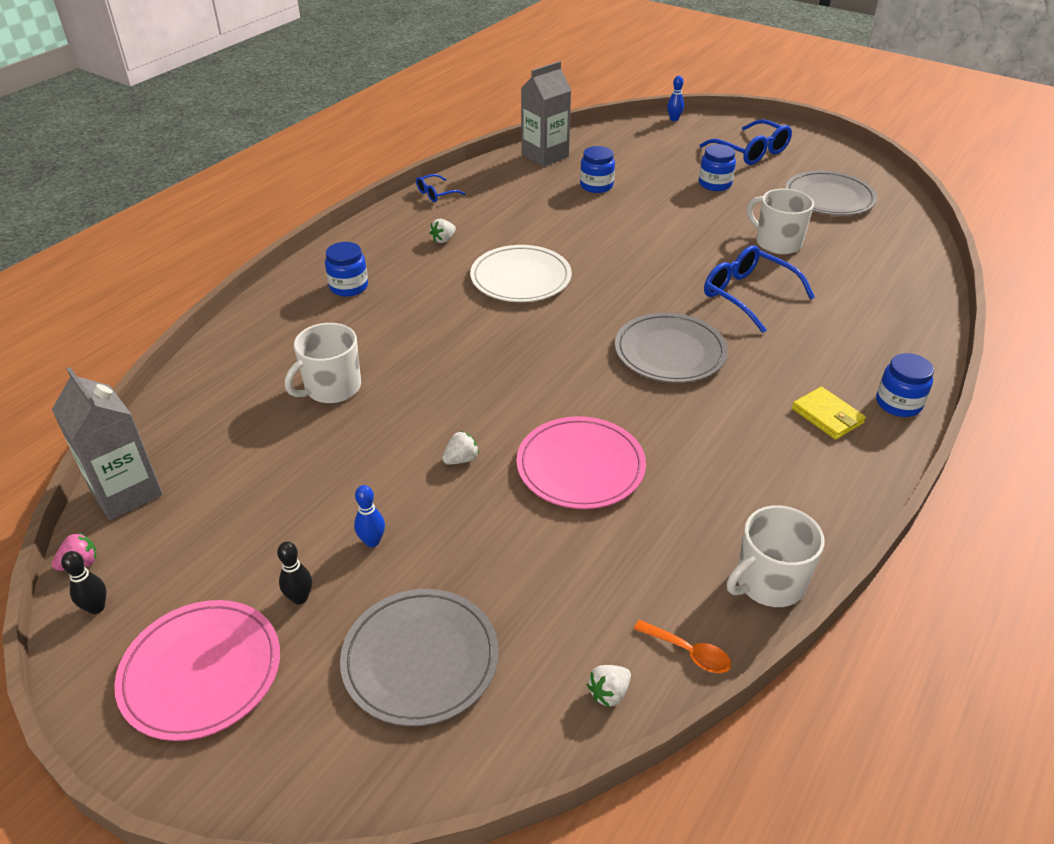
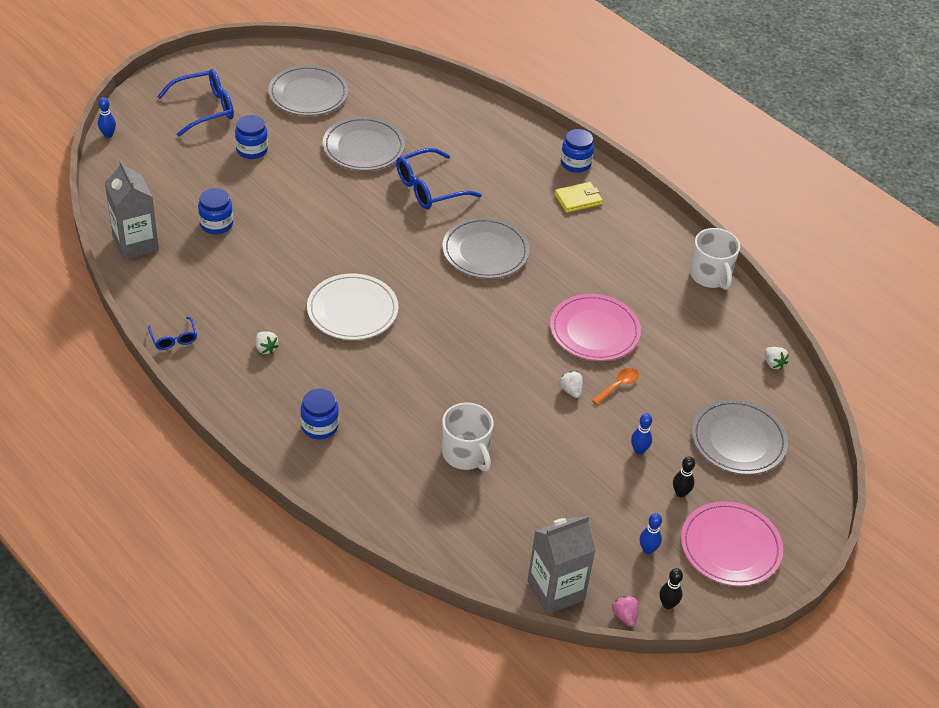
camera: 80 degrees left, 5 degrees up
orange spoon [634,620,731,673] -> orange spoon moved to [592,368,639,405]
white mug [747,189,814,254] -> grey plate [322,116,405,171]
none -> blue bowling pin [640,513,662,554]

